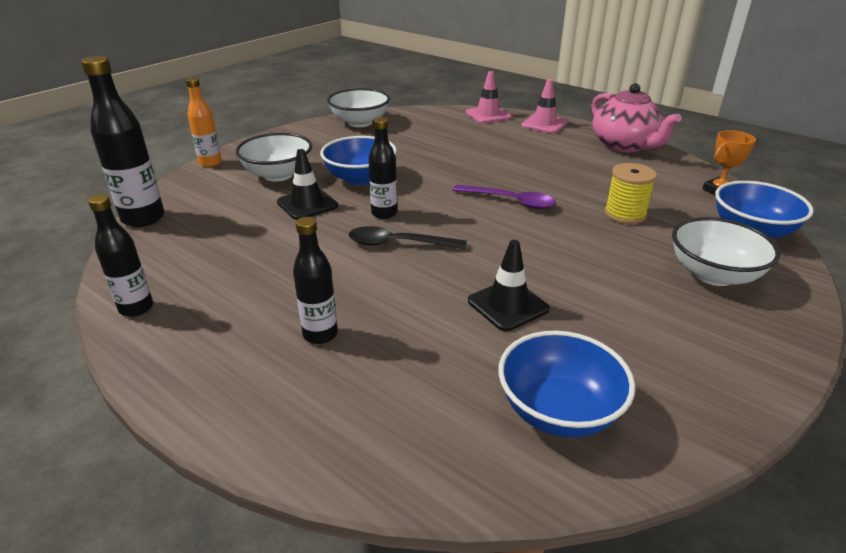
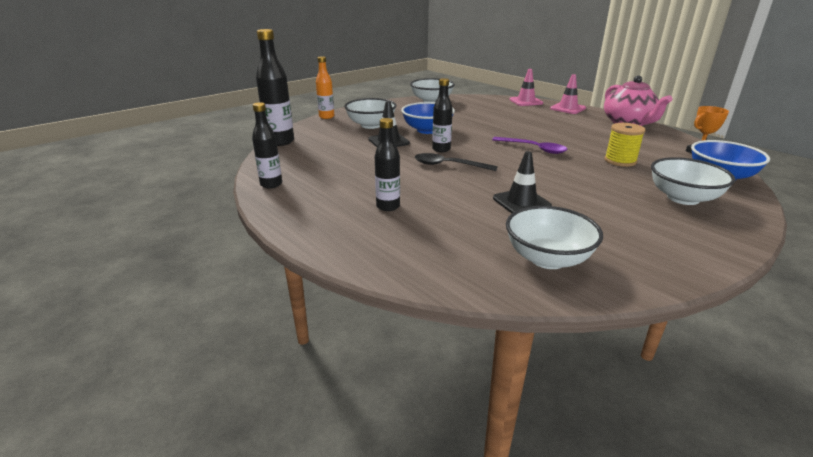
camera: 10 degrees right, 5 degrees down
blue bowl [498,331,635,438] -> white bowl [506,206,603,269]

